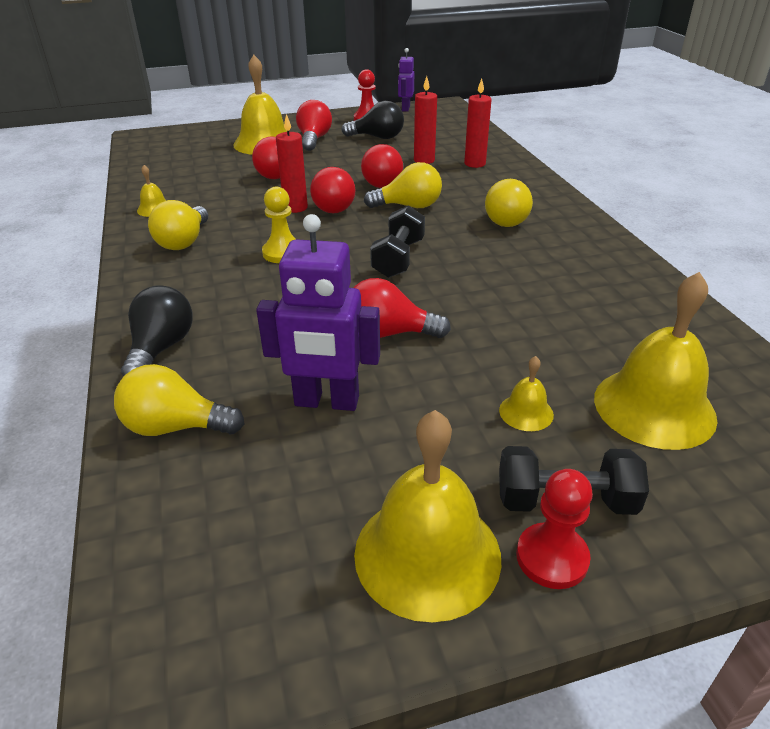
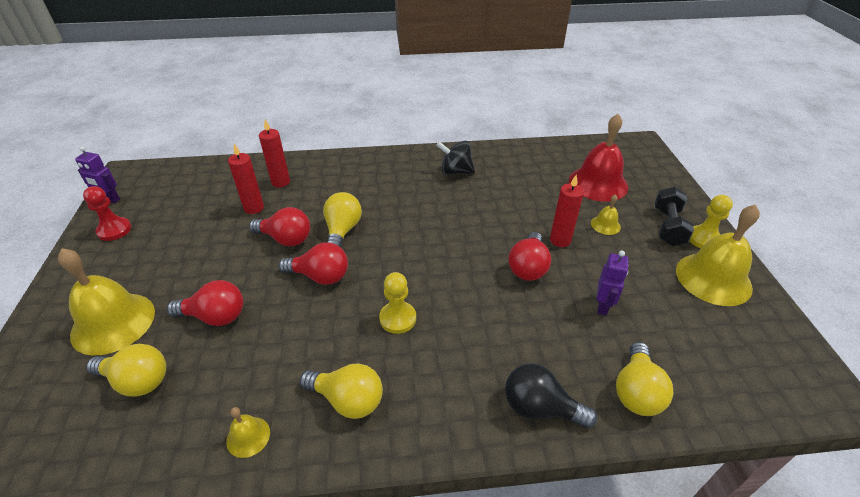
camera: 80 degrees left, 5 degrees up
purple robot [256,214,380,411] -> purple robot [597,250,629,316], size x0.58
red candle [276,114,308,213] -> red candle moved to [550,175,584,247]
red light bulb [296,100,332,151] -> none
black light bulb [342,101,404,139] -> none
black dumbbell [370,205,425,278] -> none
yellow light bulb [485,179,533,227] -> yellow light bulb moved to [86,344,166,397]
red pawn [516,469,593,589] -> yellow pawn [689,195,733,248]
yellow bell [594,272,718,450] -> red bell [569,114,628,202]
none -> black spinning top [436,141,475,175]

